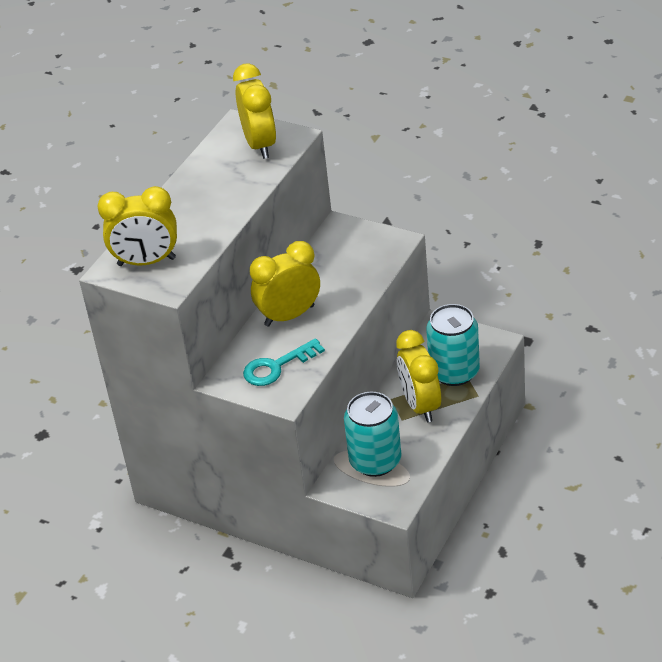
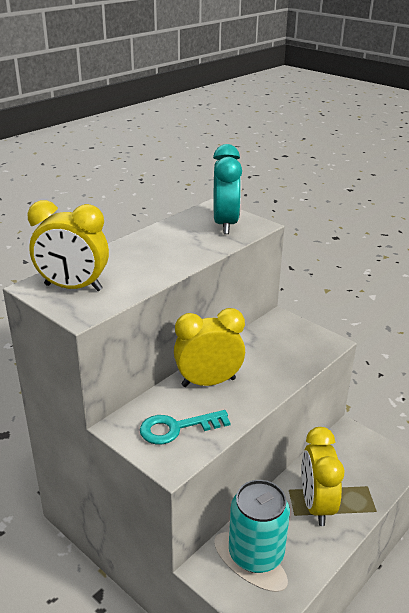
camera: 10 degrees right, 10 degrees down
yellow clock [233,64,276,159] -> turquoise clock [213,144,242,234]
turquoise can [426,304,480,386] -> none

